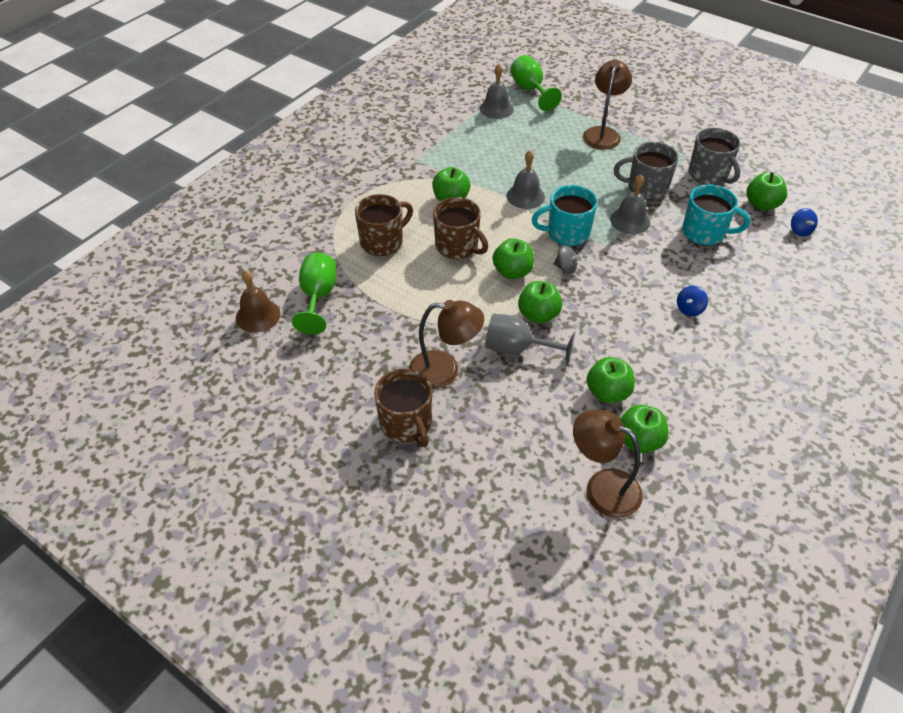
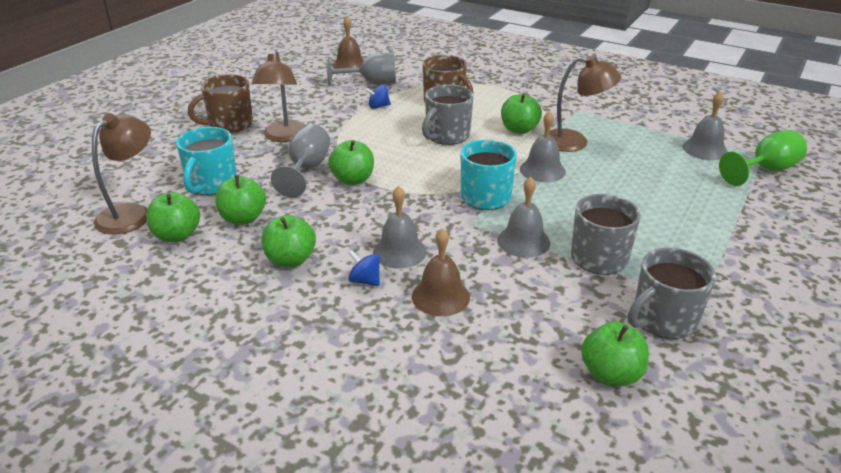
camera: 85 degrees right, 15 degrees down
green goblet [292,253,336,335] -> grey goblet [326,53,396,86]
brown mug [433,197,488,259] -> grey mug [422,84,473,145]
green apple [492,238,534,279] -> green apple moved to [261,215,316,267]
grey spinning top [554,245,582,274] -> none
brown lamp [583,60,632,150] -> brown lamp moved to [549,55,621,152]
turquoise mug [682,184,750,246] -> turquoise mug moved to [176,127,237,195]
blue spinning top [791,208,818,236] -> blue spinning top moved to [365,84,391,109]
none -> grey bell [373,186,427,268]
none -> brown bell [412,228,470,316]

